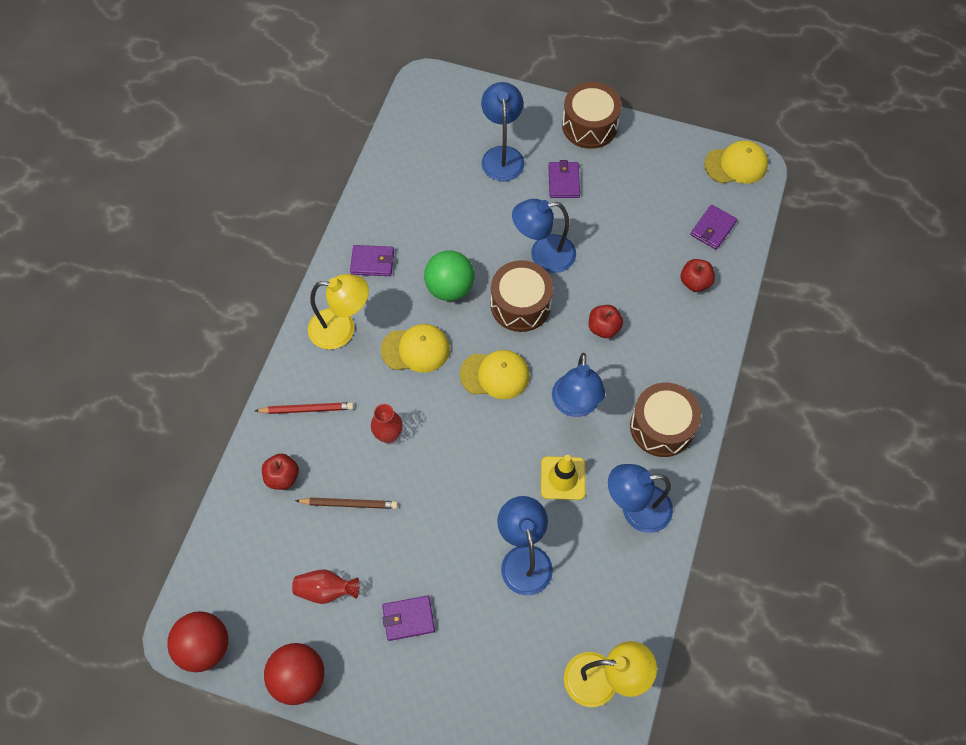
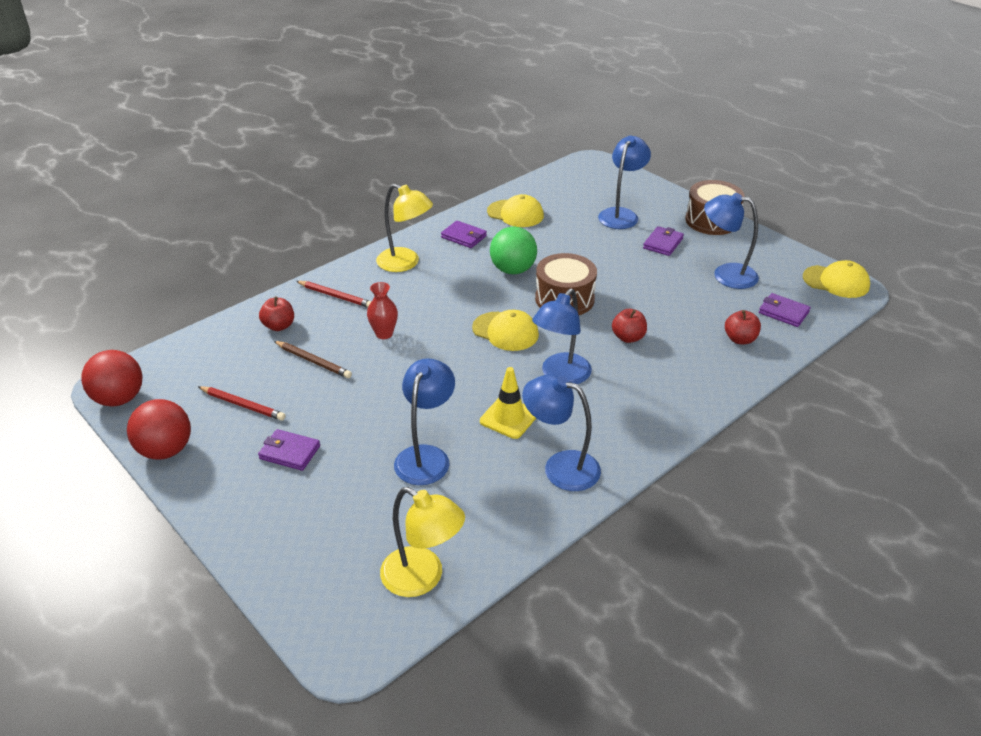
camera: 30 degrees right, 25 degrees down
red vase [292,570,359,604] -> red pencil [198,386,286,421]
yellow cap [380,324,450,373] -> yellow cap moved to [487,194,544,227]
blue lamp [512,199,576,273] -> blue lamp moved to [704,193,759,289]
brown drum [630,383,701,457] -> none
purple wallet [691,205,737,250] -> purple wallet turned 60 degrees clockwise [759,293,811,327]

